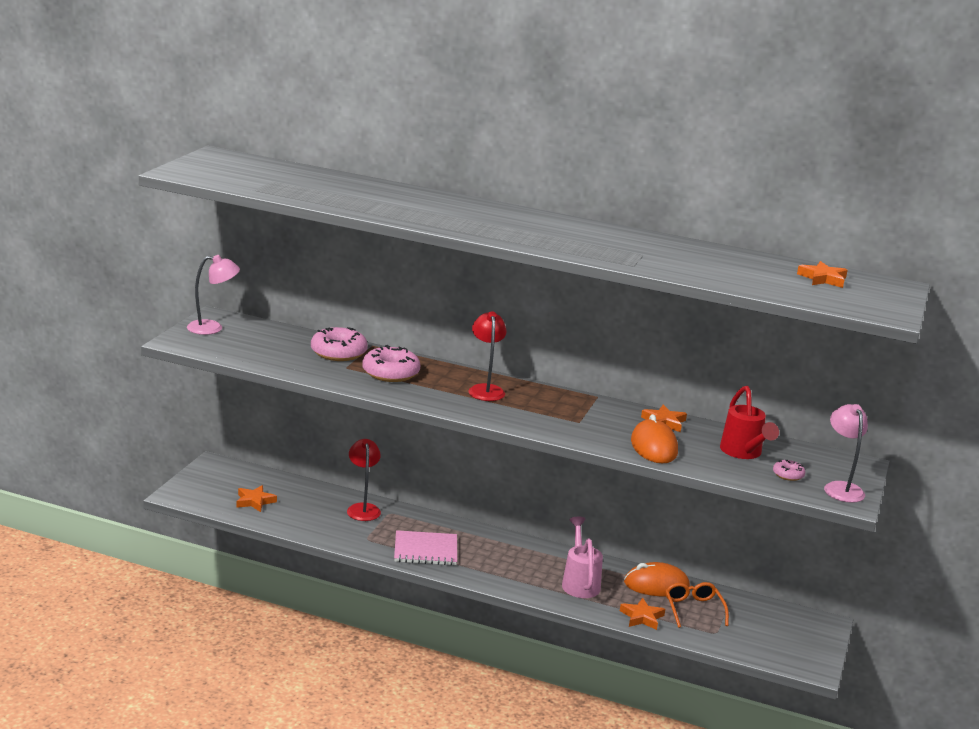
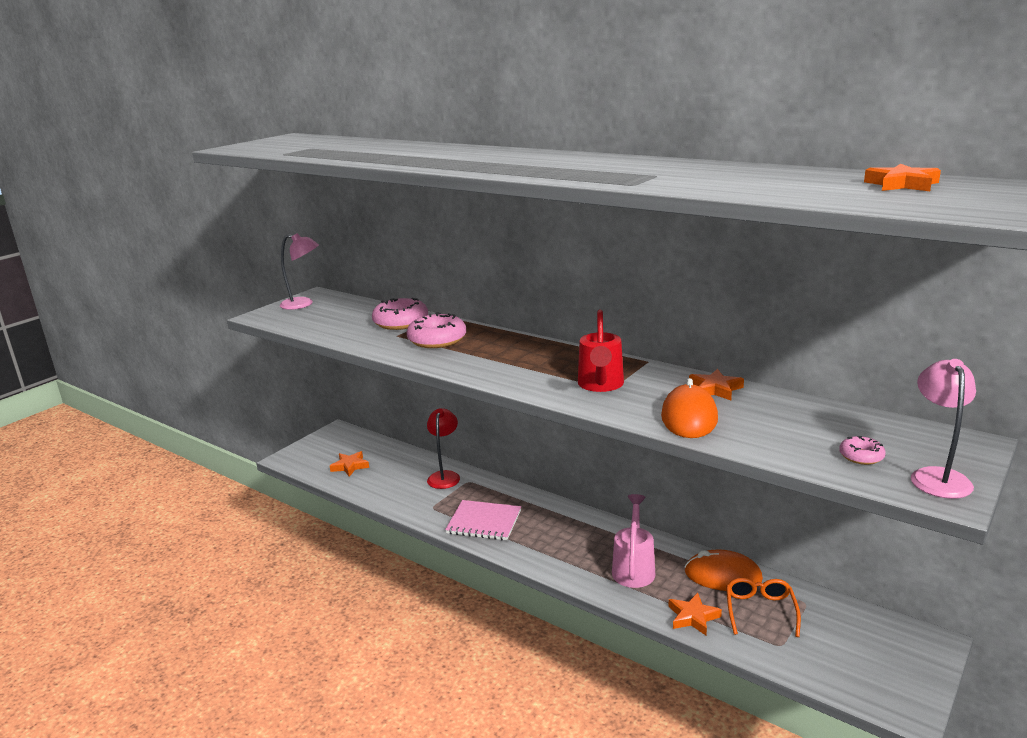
camera: 20 degrees right, 0 degrees up
red lamp [469,311,506,401] -> none
red watering can [720,386,779,459] -> red watering can moved to [578,309,624,392]

